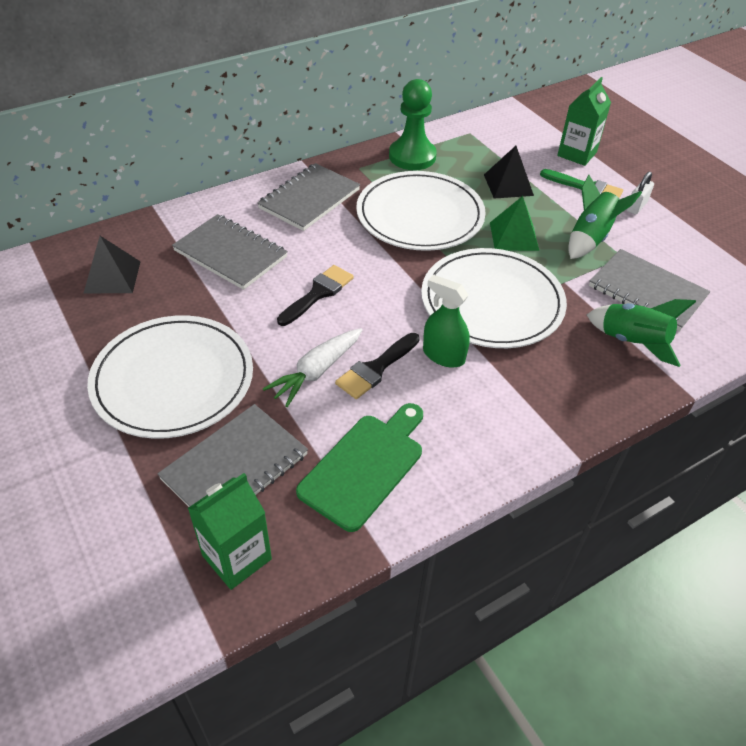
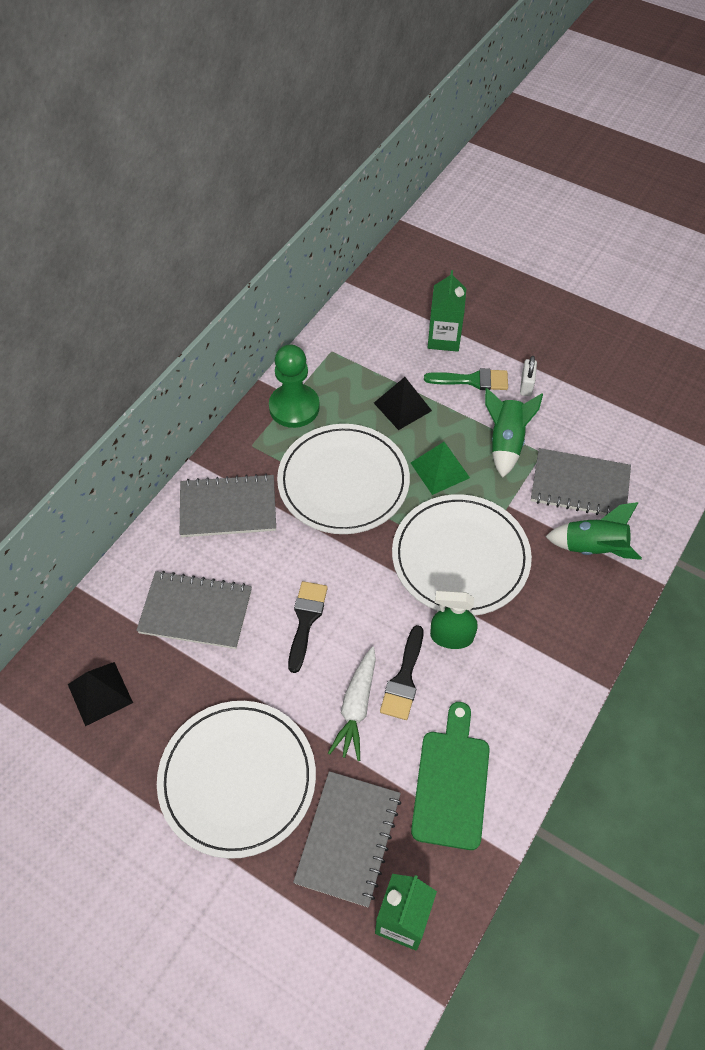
camera: 25 degrees left, 10 degrees up
grey notebook [257,163,360,231] -> grey notebook turned 75 degrees clockwise [180,474,276,537]

